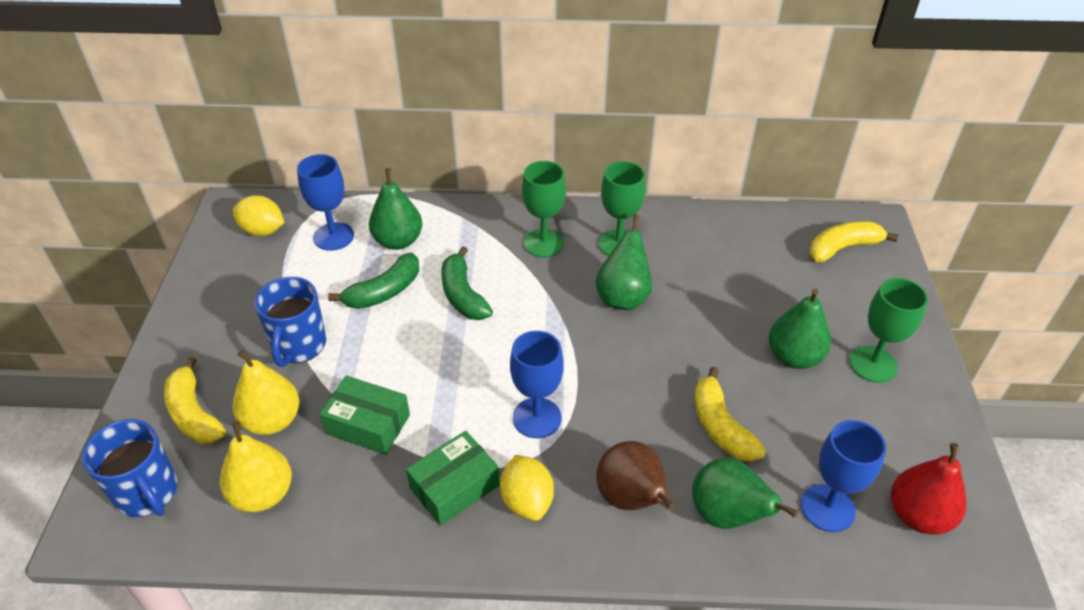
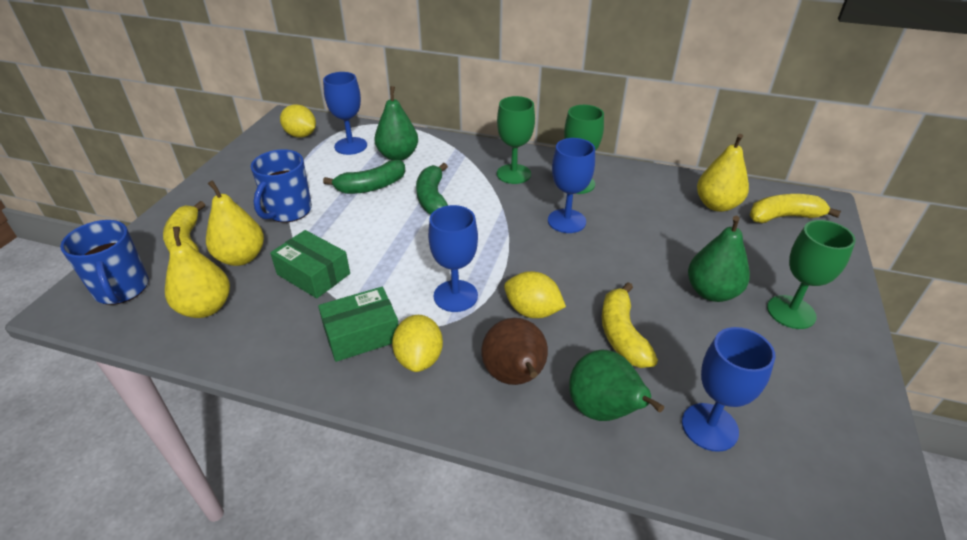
camera: 15 degrees right, 5 degrees down
green pear [595,214,652,310] -> blue goblet [548,138,595,233]
red pear [891,443,967,535] -> none
none -> yellow lemon [504,271,566,318]
none -> yellow pear [697,134,749,212]

